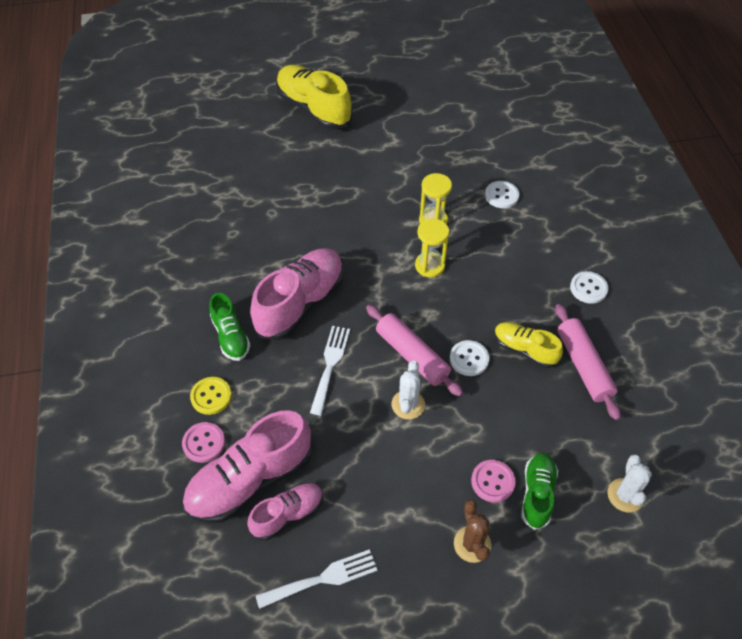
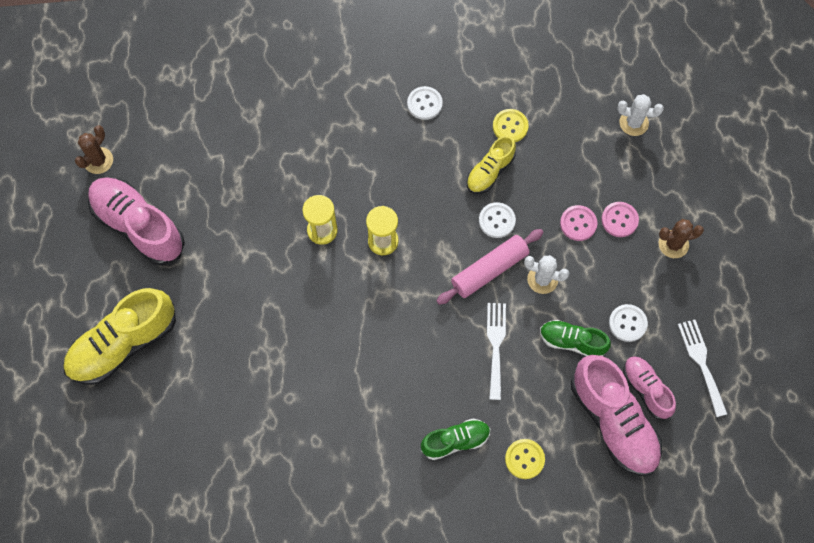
camera: 85 degrees left, 15 degrees up
pink button [182,422,225,463] -> pink button moved to [560,205,597,241]
pink shoe [250,248,344,340] -> pink shoe moved to [88,177,185,265]
white fork [310,326,350,415] -> white fork turned 75 degrees clockwise [487,303,506,400]
white button [485,181,519,208] -> white button moved to [609,304,648,342]
green shoe [521,453,558,530] -> green shoe moved to [540,320,611,356]
pink rolling pin [555,304,621,420] -> yellow button [493,109,529,142]
none -> brown cactus [75,125,113,174]

